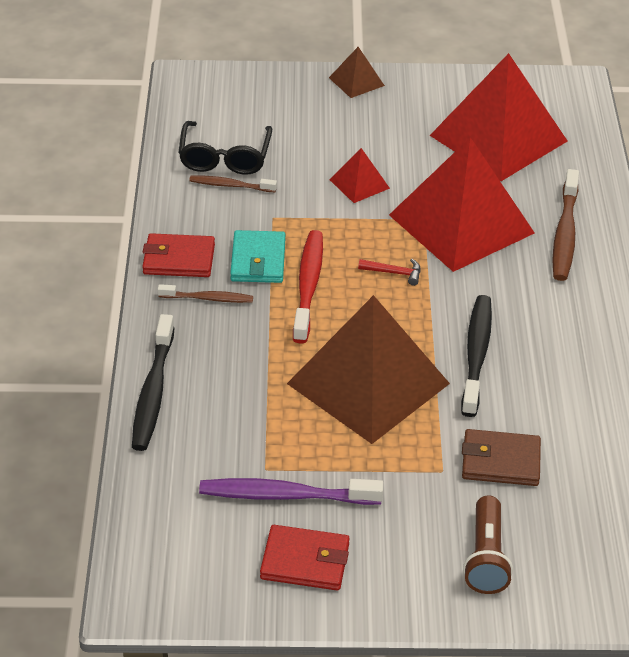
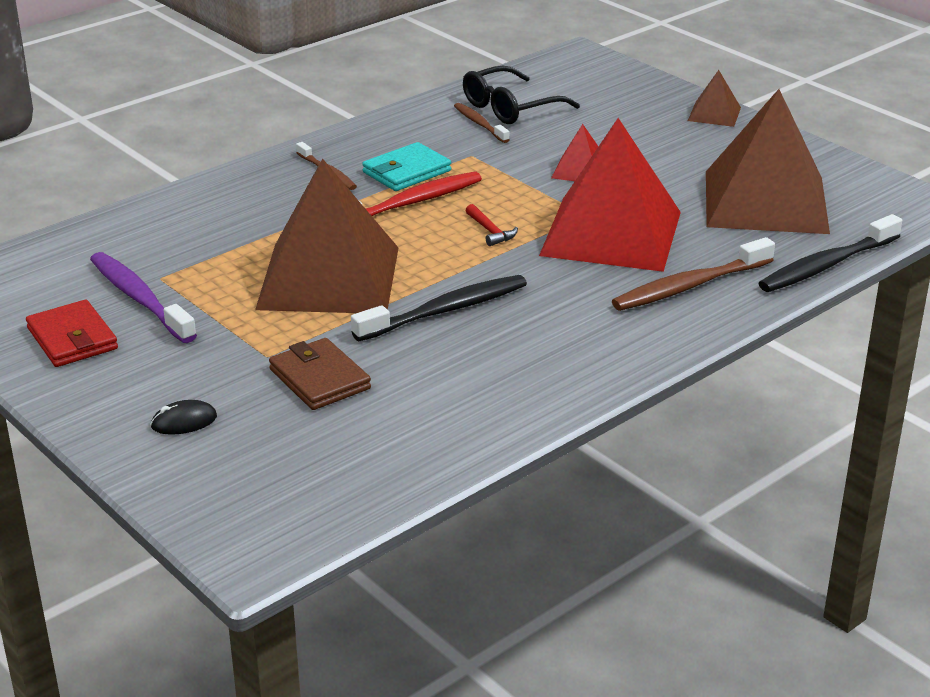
camera: 50 degrees right, 10 degrees down
black toothbrush [132,314,175,451] -> black toothbrush moved to [758,214,902,292]
red wallet [142,233,215,277] -> none
red pyramid [430,53,567,181] -> brown pyramid [706,89,830,234]
brown flashlight [463,495,513,594] -> black mouse [150,400,217,435]

